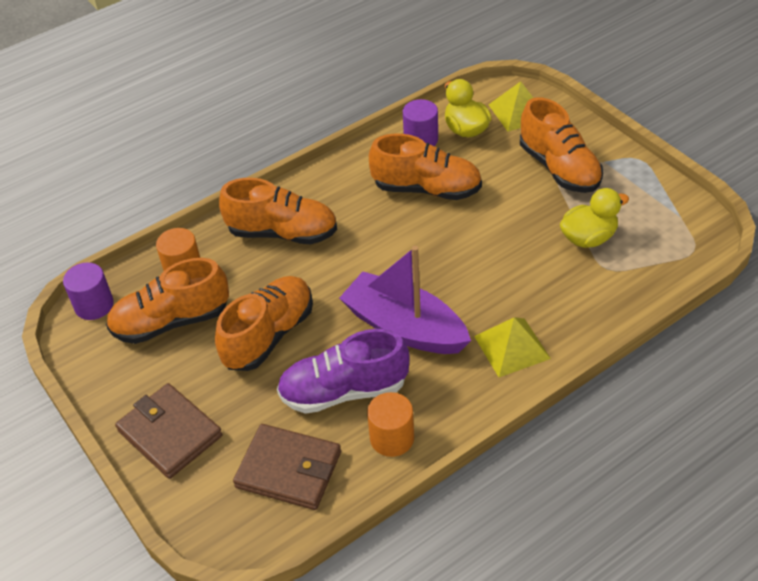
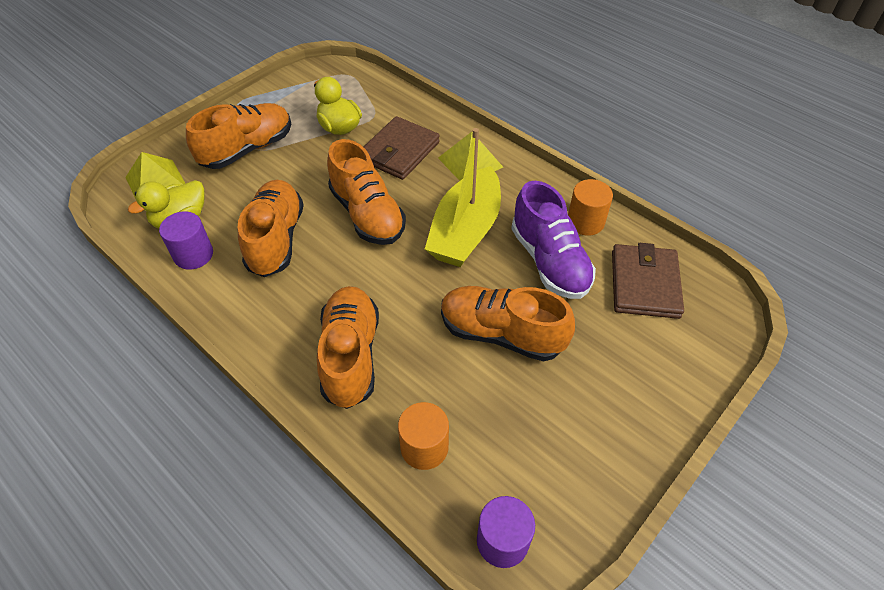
camera: 105 degrees left, 5 degrees up
orange shoe [106,258,229,344] -> orange shoe moved to [327,139,406,245]
brown wallet [115,383,223,479] -> brown wallet moved to [364,116,440,180]
purple boat [339,246,471,354] -> yellow boat [425,128,501,267]

